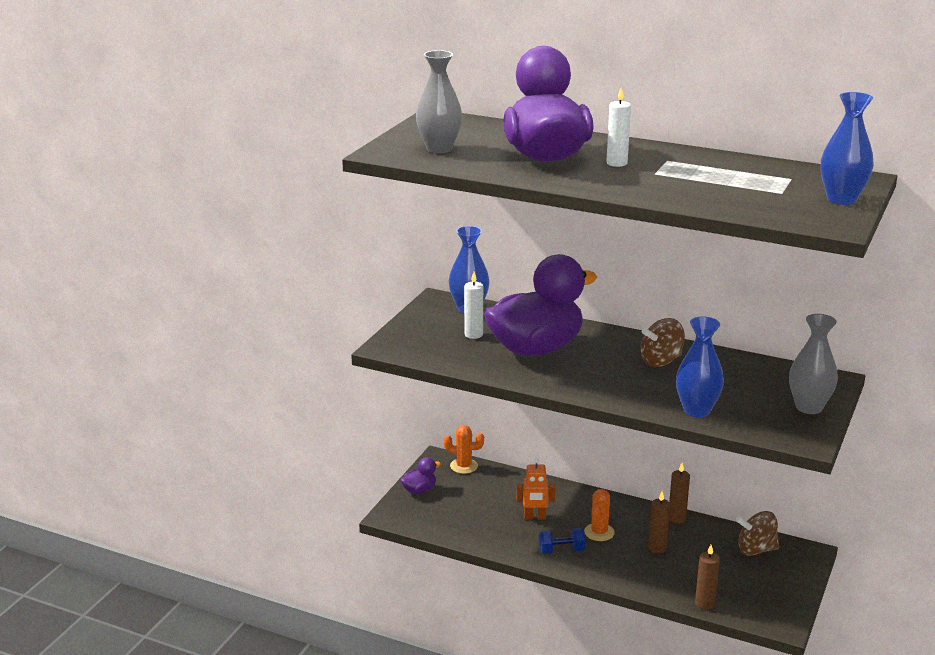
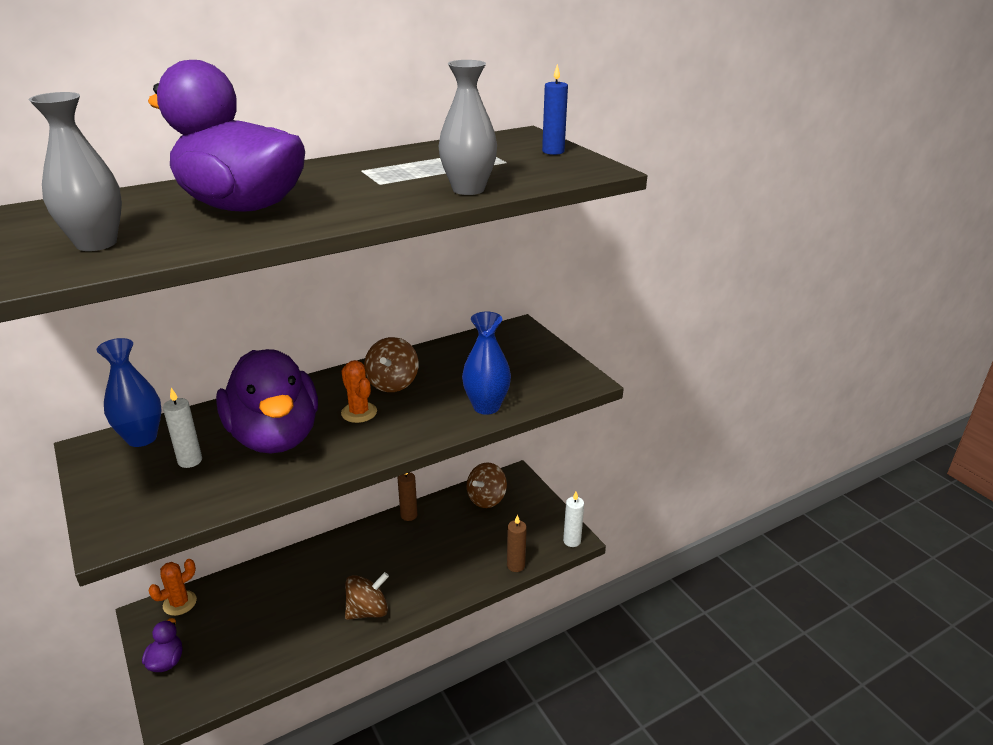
camera: 55 degrees left, 5 degrees up
purple duck [484,254,597,357] -> purple duck turned 150 degrees clockwise [216,349,318,454]
orange robot [517,458,555,520] -> none
blue dumbbell [539,528,586,554] -> brown spinning top [345,572,389,620]
orange cactus [584,489,615,541] -> orange cactus moved to [341,360,377,423]
white candle [606,88,631,167] -> white candle moved to [563,492,584,547]
brown candle [648,492,671,554] -> none
grey vase [789,314,838,414] -> grey vase moved to [438,60,497,195]
blue vase [821,92,874,205] -> blue candle [542,64,568,155]

